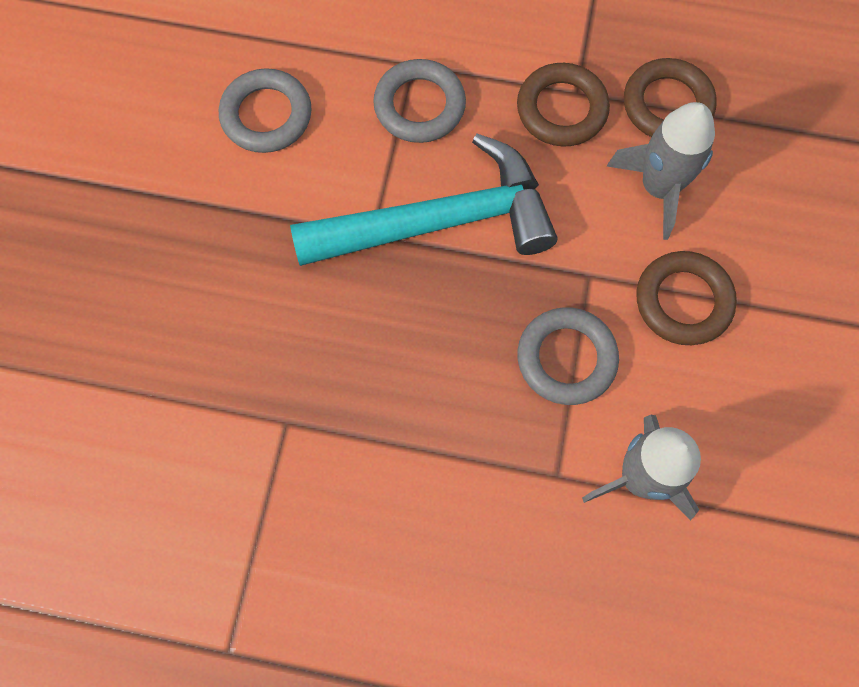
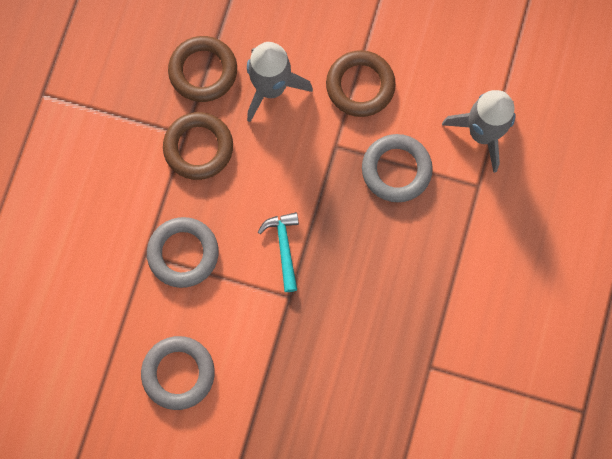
camera: 85 degrees left, 5 degrees up
turquoise hammer [290,134,557,266] -> turquoise hammer [258,212,299,292], size x0.42

